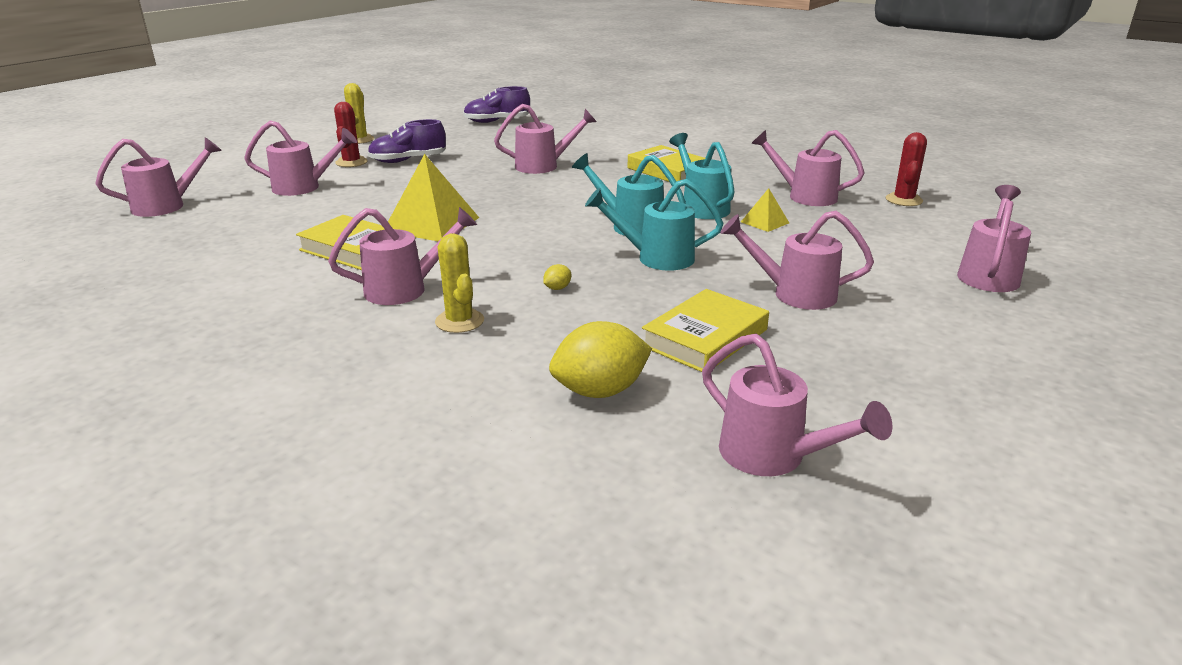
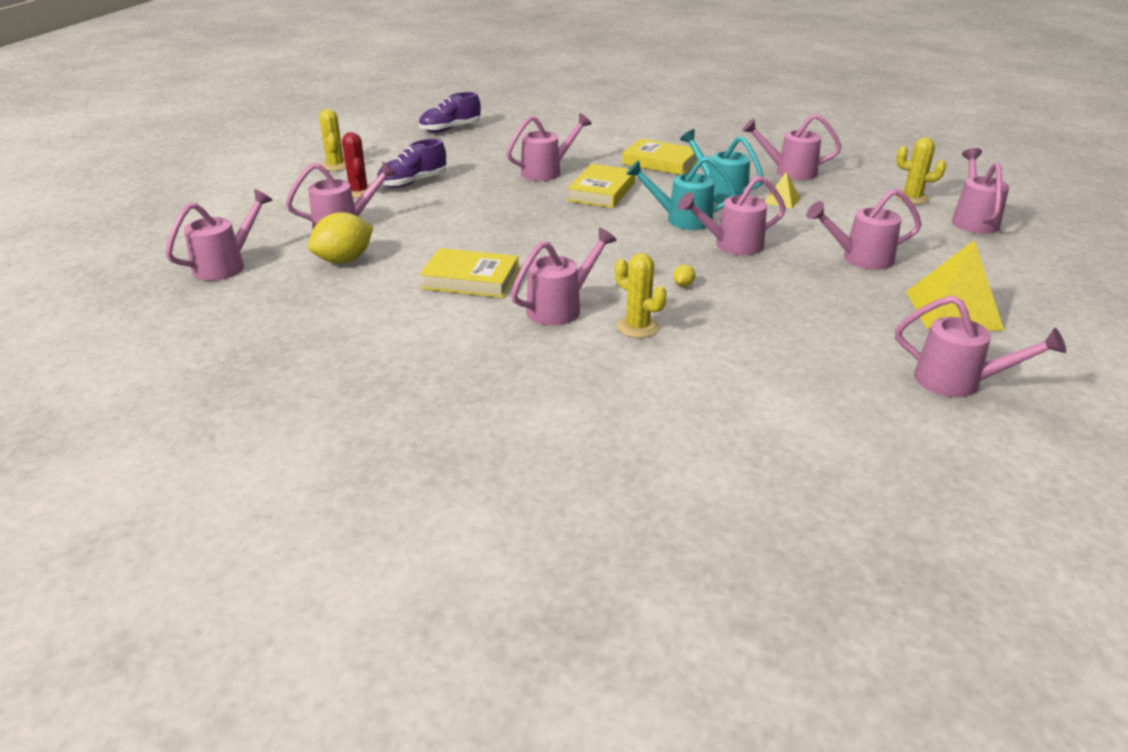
camera: 20 degrees left, 5 degrees up
yellow pyramid [388,154,479,241] -> yellow pyramid moved to [906,240,1004,331]
yellow lemon [549,321,652,398] -> yellow lemon moved to [308,212,373,263]
turquoise watering can [585,179,723,271] -> pink watering can [678,176,786,255]
yellow book [642,289,769,372] -> yellow book moved to [567,164,635,208]
red cactus [886,132,927,206] -> none
none -> yellow cactus [896,137,946,204]

